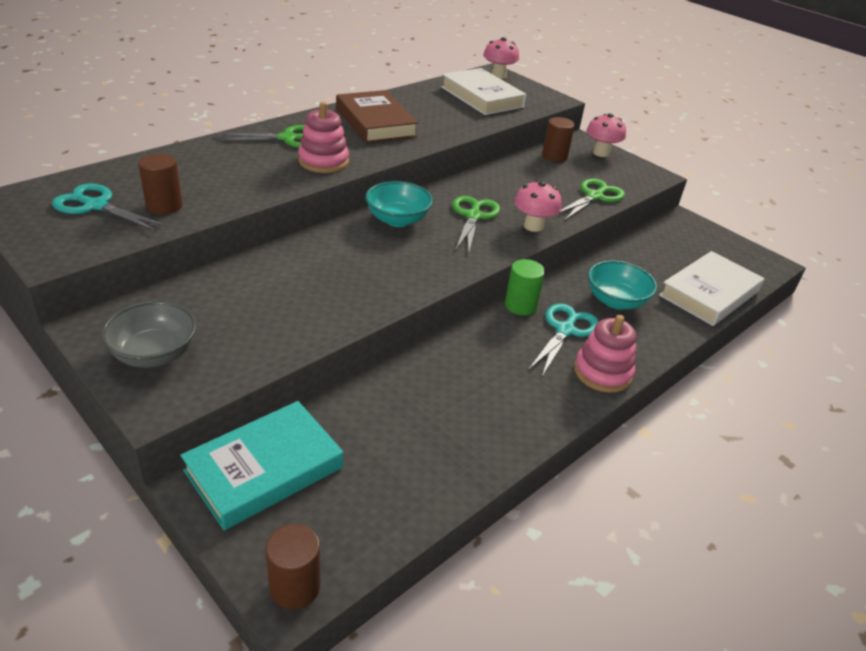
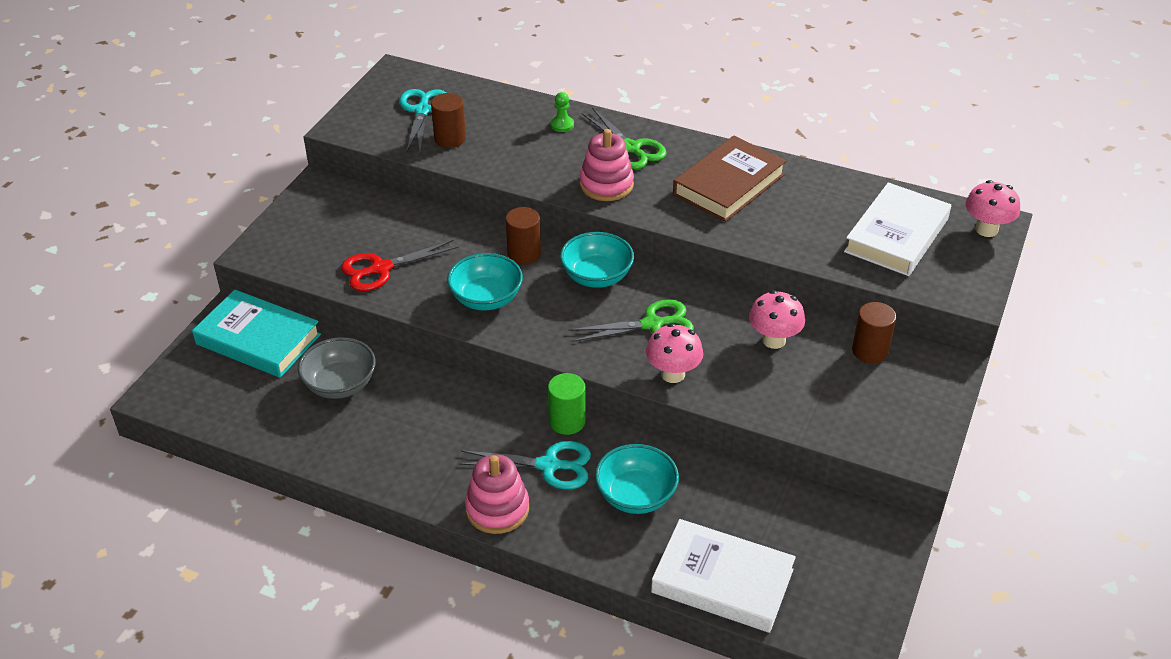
camera: 70 degrees right, 5 degrees up
grey bowl [101,301,197,368] -> grey bowl moved to [298,337,376,399]
brown cylinder [266,524,320,609] -> brown cylinder moved to [506,207,541,265]
green scissors [559,179,625,221] -> none
pink mushroom [587,113,626,157] -> pink mushroom moved to [749,290,805,349]
none -> red scissors [341,240,459,291]
none -> turquoise bowl [447,253,523,310]
none -> green pawn [550,92,574,132]

